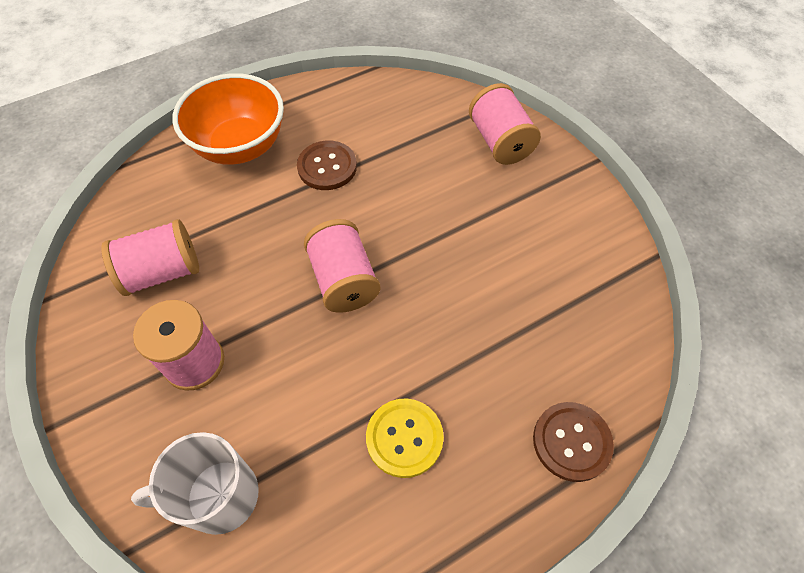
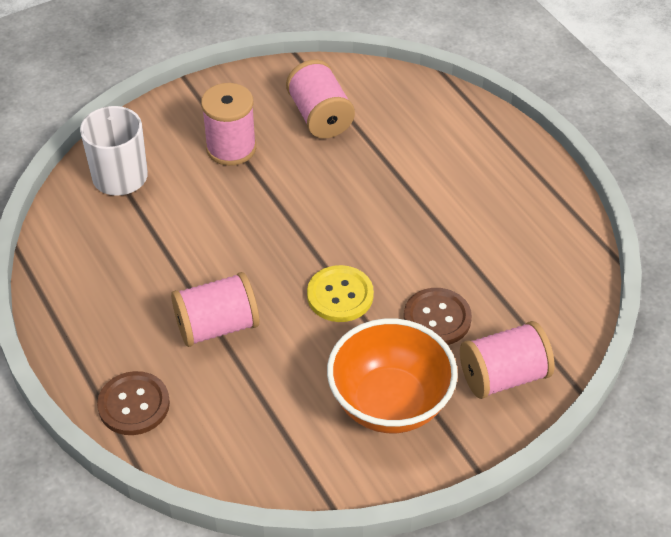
camera: 90 degrees right, 10 degrees down
orange bowl [172,73,284,164] -> orange bowl moved to [327,318,458,433]
brown button [297,141,357,190] -> brown button moved to [404,288,472,345]
pink spool [304,219,380,313] -> pink spool moved to [171,272,260,347]
yellow button [366,398,444,478] -> yellow button moved to [307,265,374,322]

